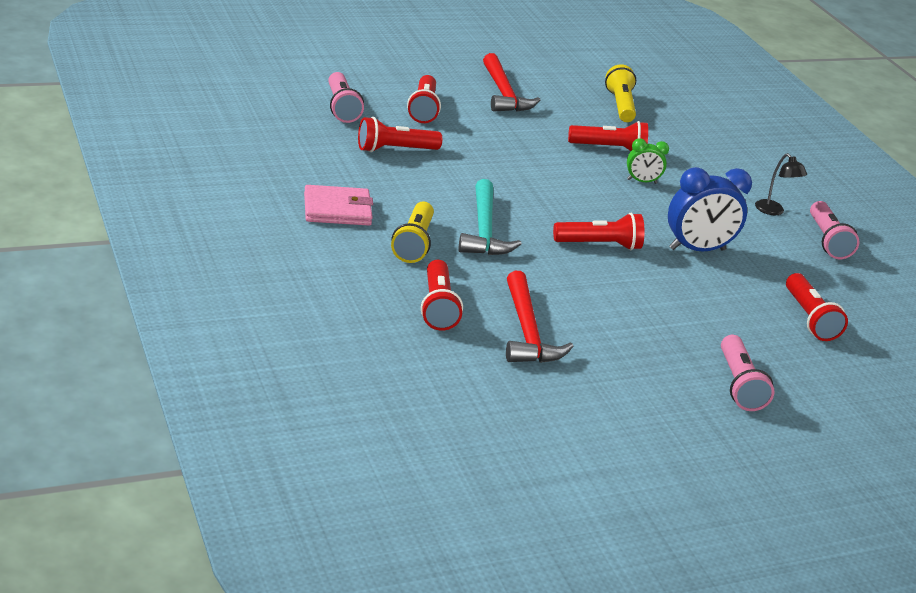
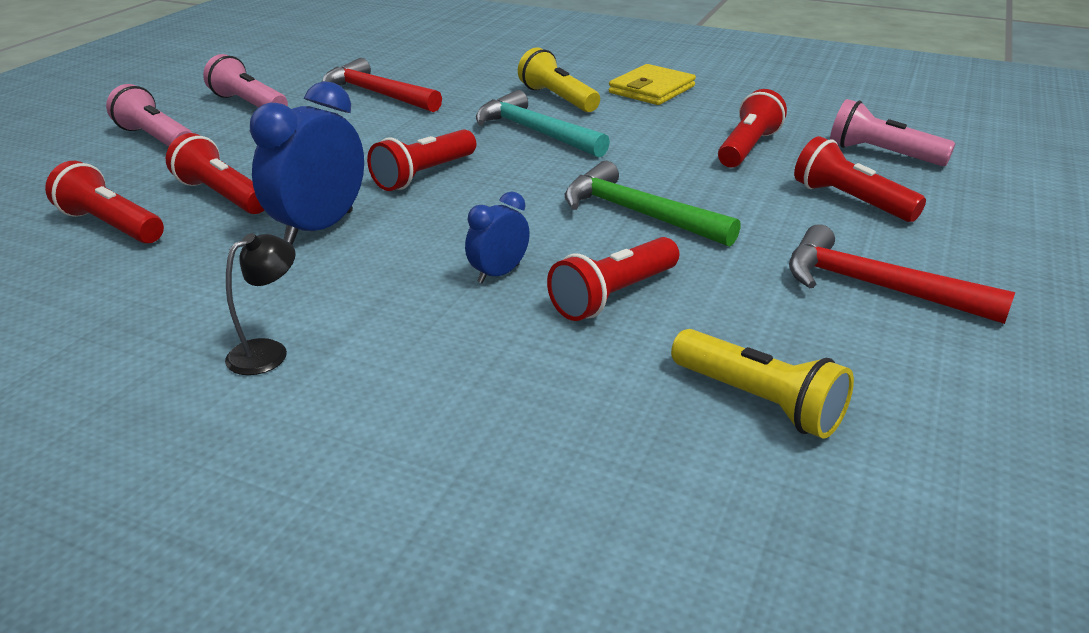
camera: 140 degrees right, 0 degrees up
pink wallet [304,185,373,226] -> yellow wallet [609,64,696,105]
red flashlight [421,260,463,331] -> red flashlight moved to [166,133,264,214]
green clock [627,138,669,184] -> blue clock [465,191,530,283]
black lamp [755,153,807,215] -> black lamp turned 120 degrees clockwise [225,233,296,375]
pink flashlight [810,201,860,259] -> pink flashlight moved to [203,54,288,107]
none -> green hammer [565,161,741,247]

